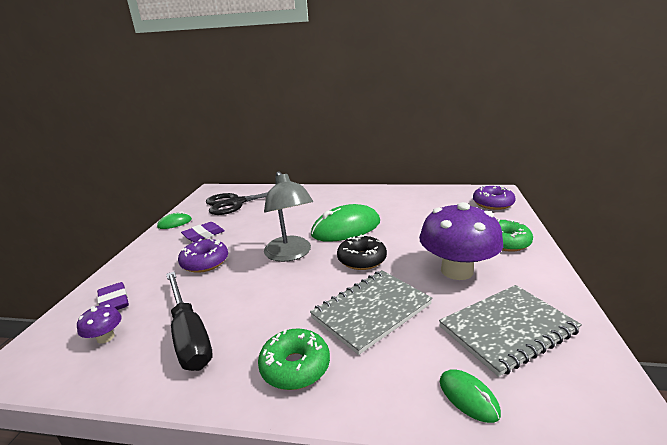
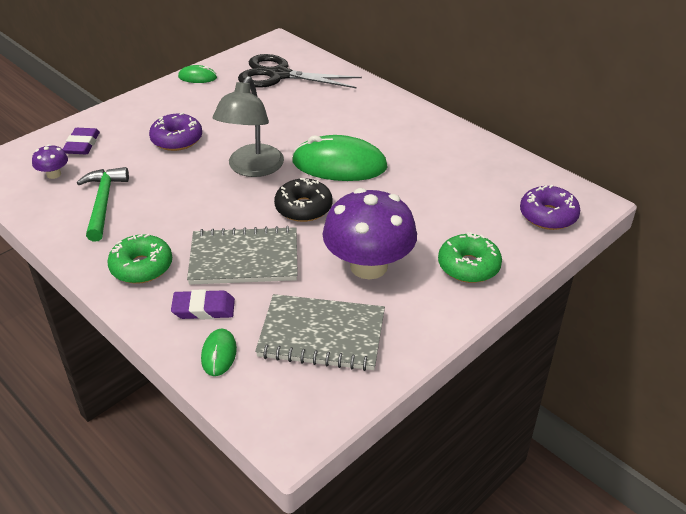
camera: 35 degrees right, 15 degrees up
black screwdriver [166,271,213,371] -> green hammer [77,167,129,242]
purple eraser [181,222,224,242] -> purple eraser moved to [171,289,235,319]

